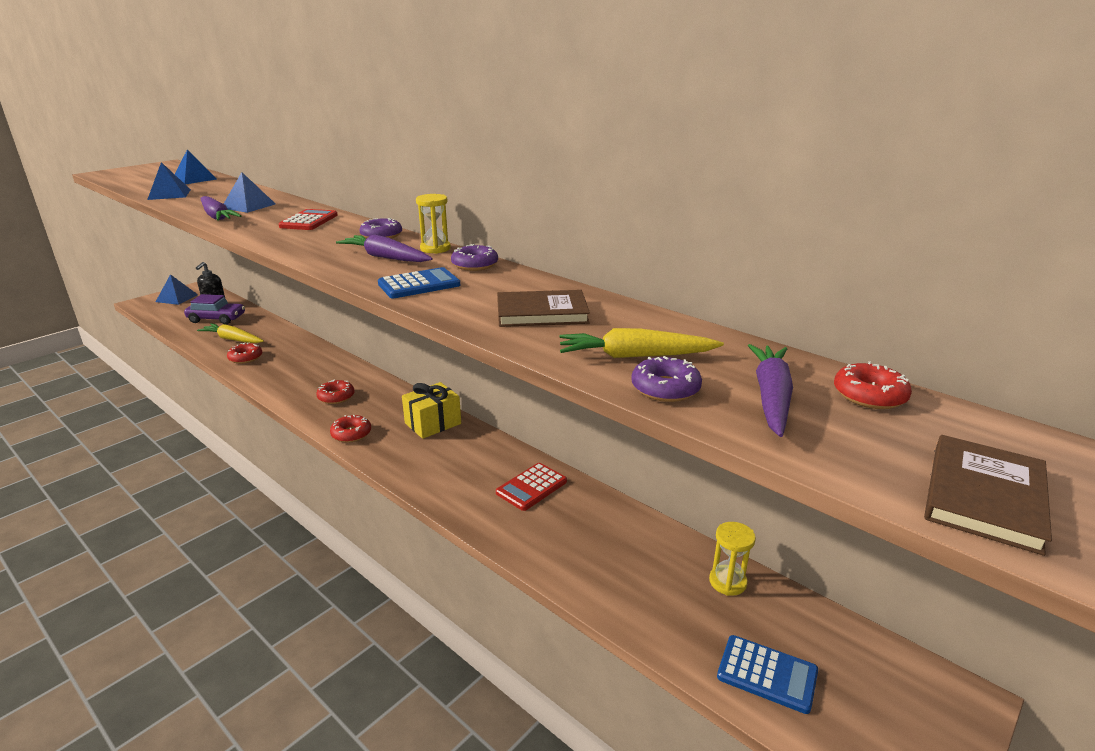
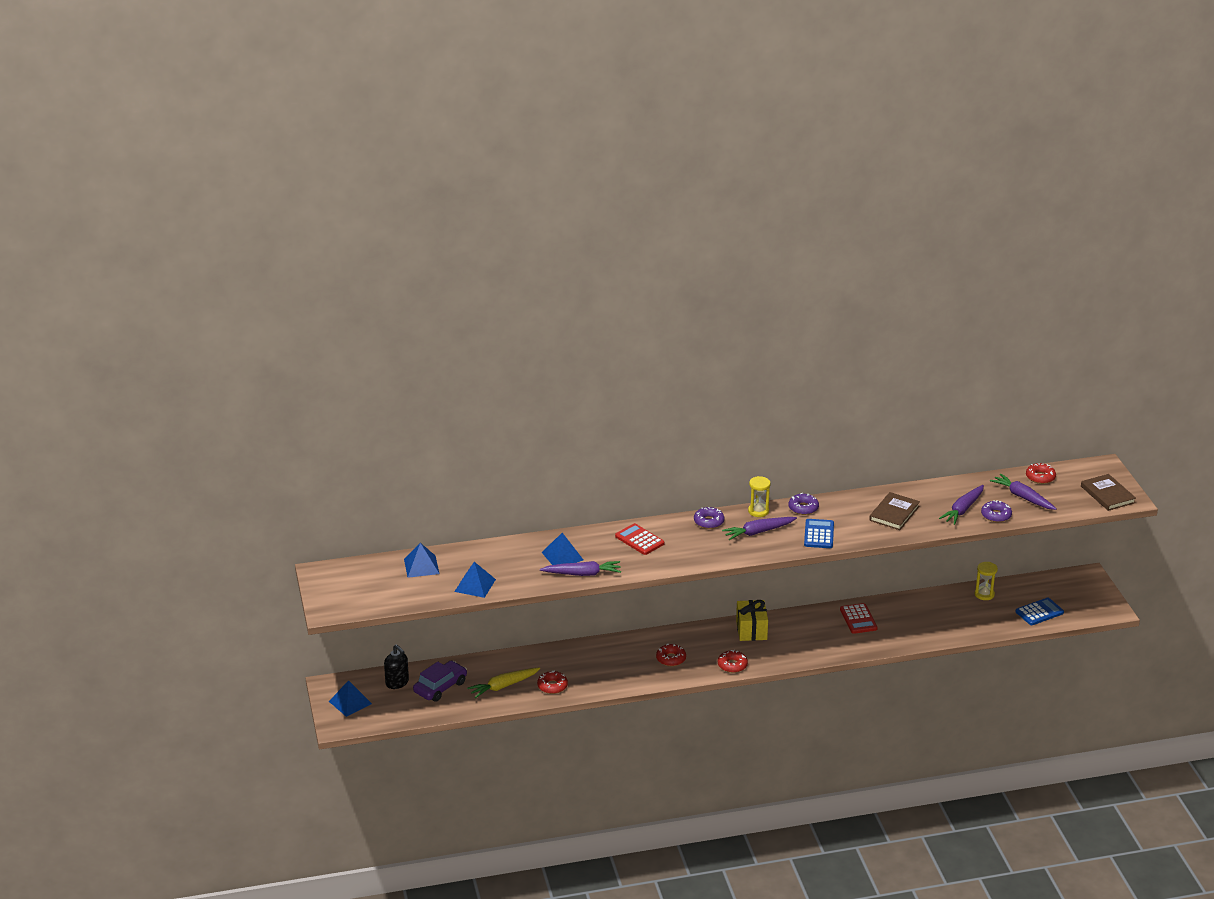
camera: 55 degrees left, 5 degrees up
yellow carrot [559,328,724,358] -> purple carrot [939,485,984,525]

